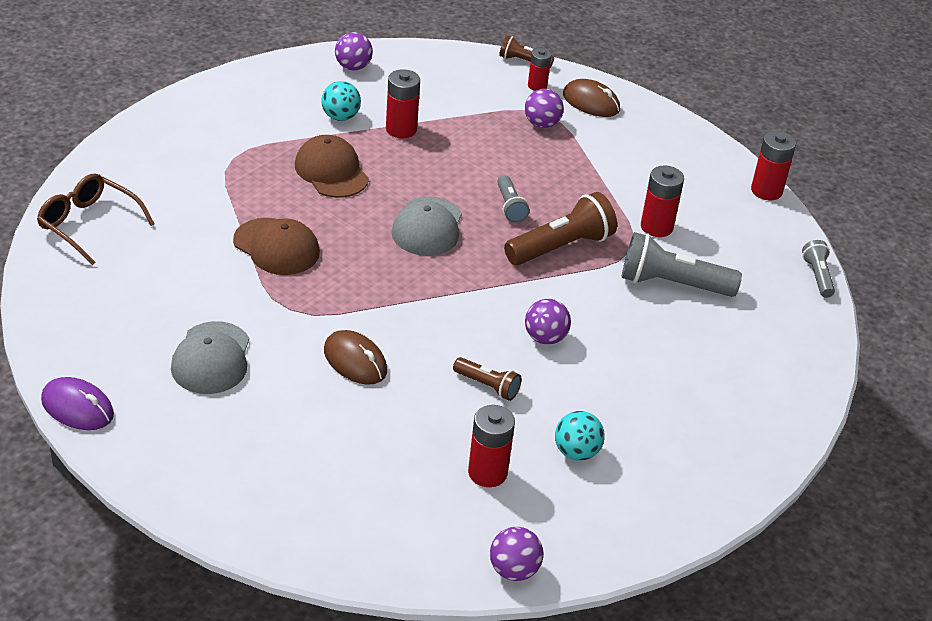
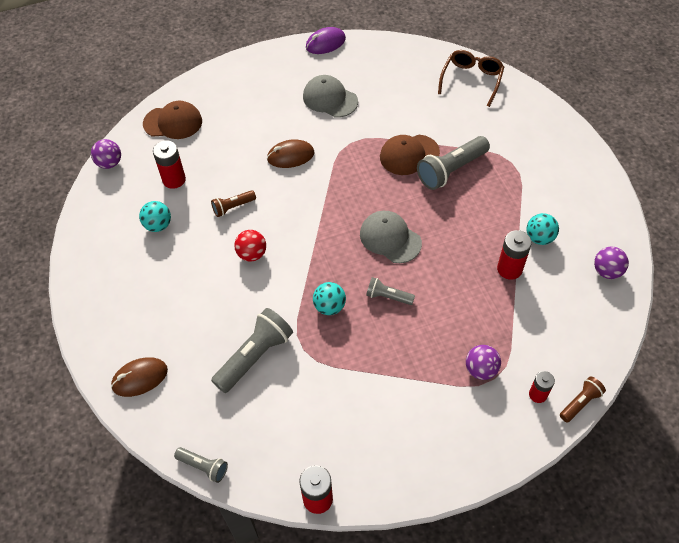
camera: 125 degrees right, 15 degrees up
brown glasses [37,173,154,265] -> brown glasses turned 45 degrees counterclockwise [438,50,504,107]
brown cap [295,135,369,198] -> brown cap moved to [143,101,202,139]
brown flashlight [504,192,617,265] -> turquoise ball [313,282,346,315]
purple ball [525,299,571,345] -> red ball [234,230,266,262]
brown mouse [563,79,620,117] -> brown mouse moved to [111,358,168,397]
red battery [641,165,684,237] -> none
none -> grey flashlight [417,136,490,190]

